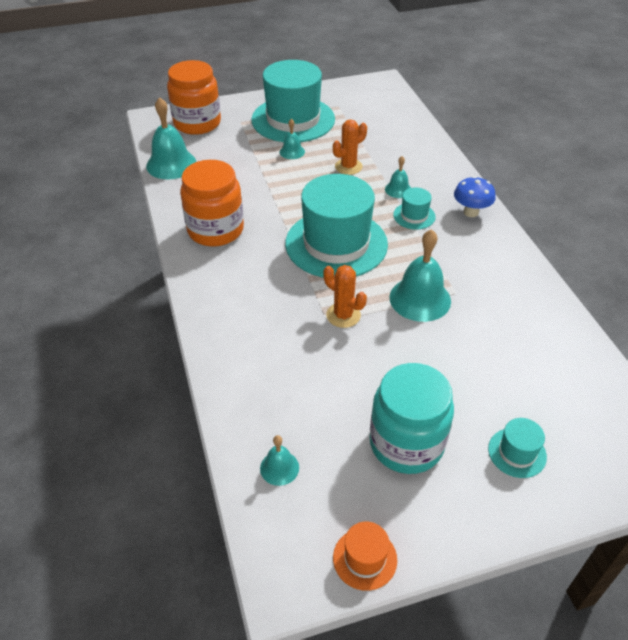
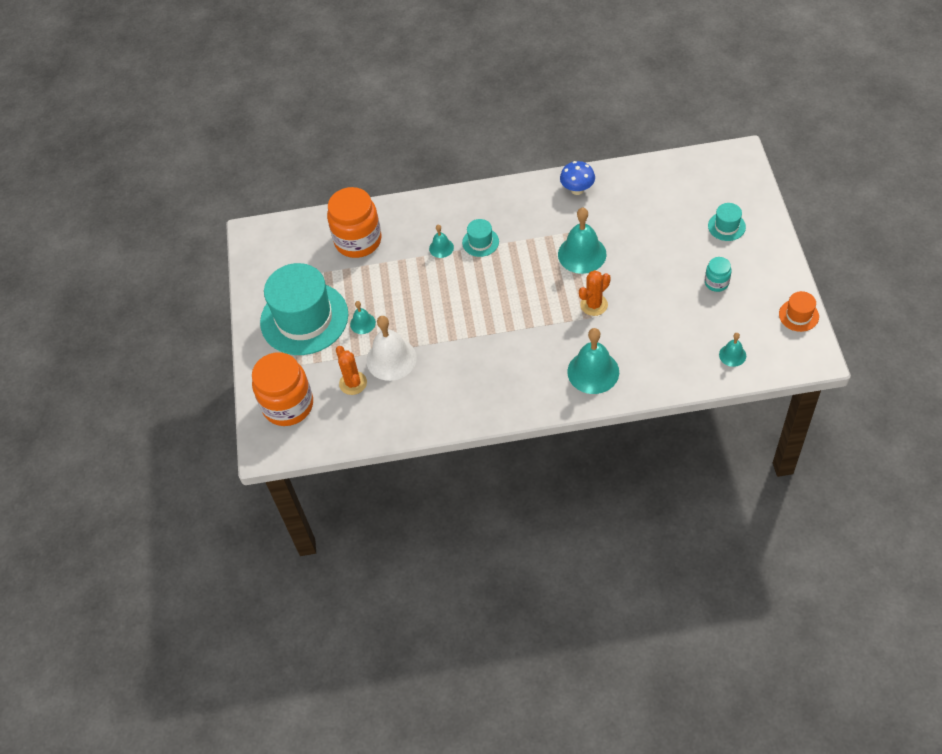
camera: 75 degrees left, 10 degrees up
turquoise bell [146,97,197,179] -> turquoise bell moved to [567,328,619,394]
orange jar [180,160,244,246] -> orange jar moved to [327,187,382,258]
turquoise hat [285,174,388,278] -> none
orange cactus [333,119,367,175] -> orange cactus moved to [336,346,367,395]
turquoise jar [370,363,454,474] -> turquoise jar [705,257,732,292], size x0.48
blue mushroom [454,176,496,217] -> blue mushroom moved to [560,161,595,195]
none -> white bell [366,316,417,381]

